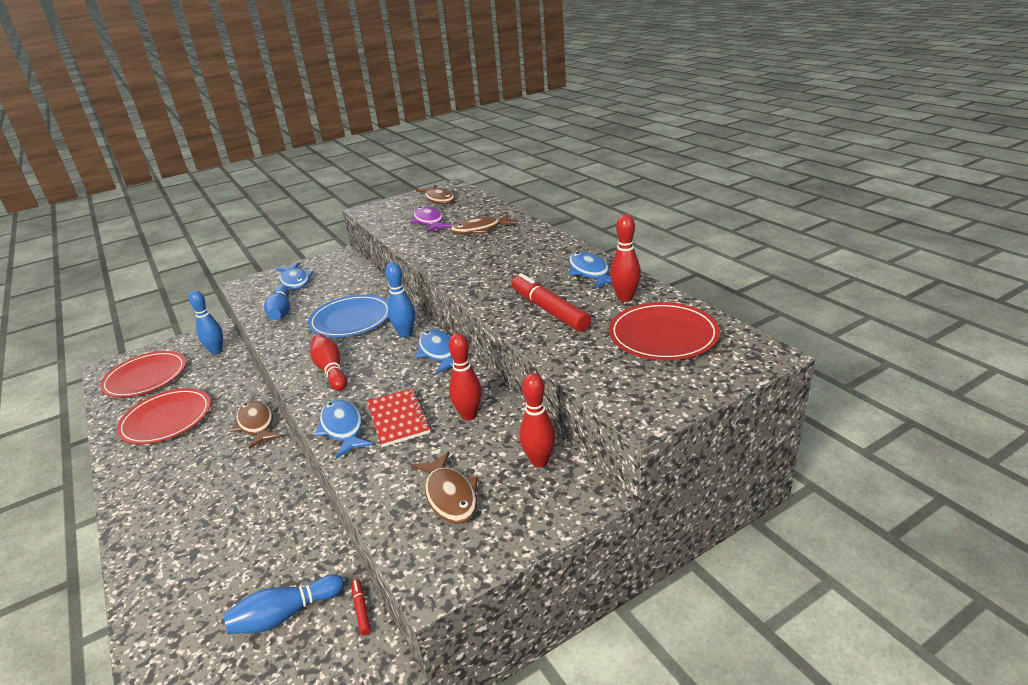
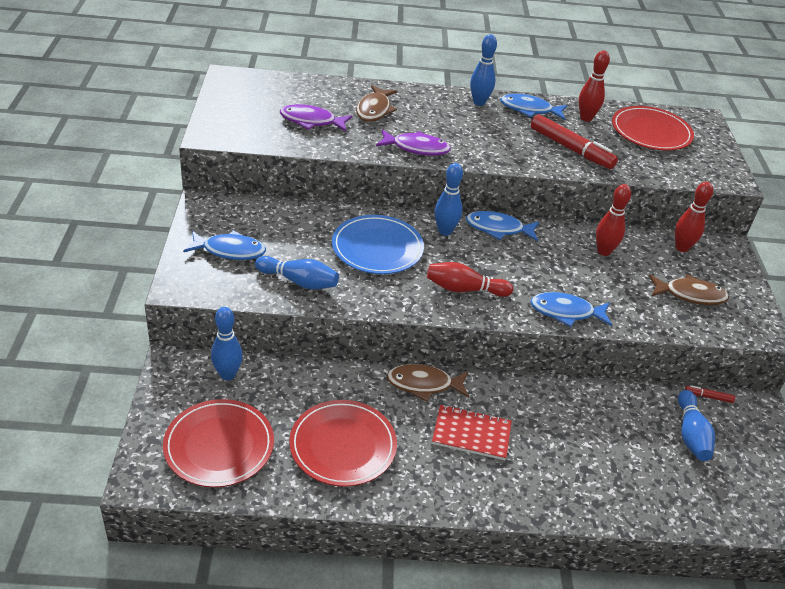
camera: 65 degrees left, 10 degrees up
red notebook [367,388,431,447] -> red notebook moved to [432,405,512,460]
brown fish [416,185,455,204] -> none
red marker [511,273,591,332] -> red marker turned 135 degrees counterclockwise [531,114,618,169]
none -> purple fish [376,129,451,156]
none -> blue bowling pin [470,34,497,106]

